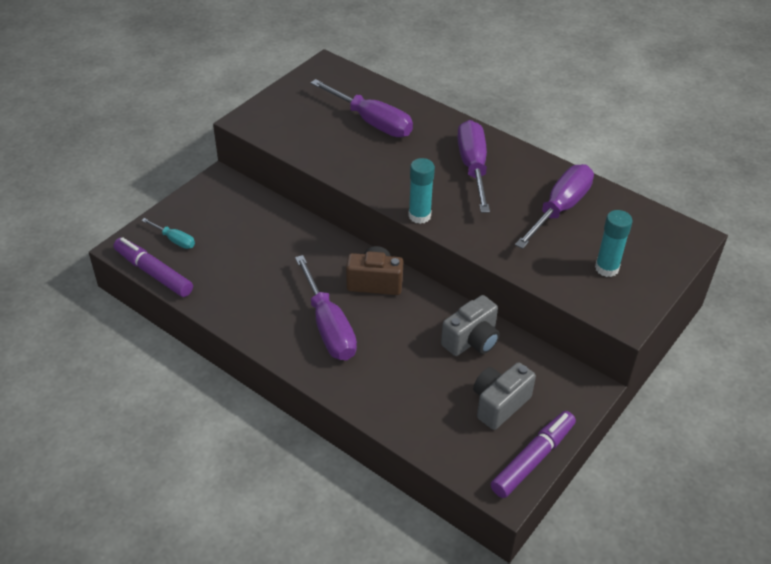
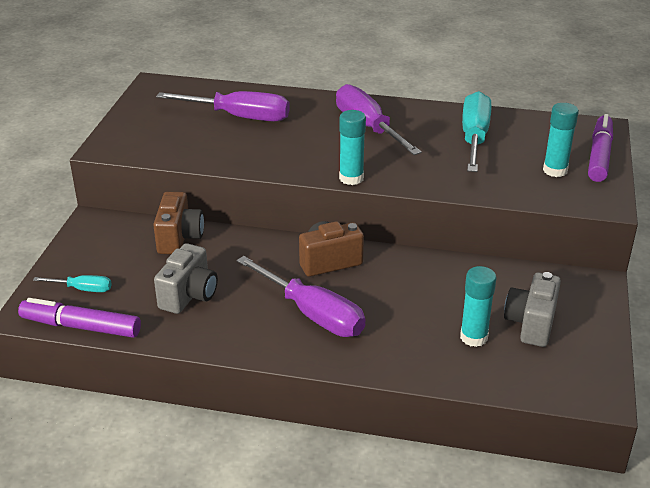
camera: 25 degrees left, 10 degrees down
grey camera [441,295,500,356] -> grey camera moved to [154,243,218,314]
purple marker [490,411,576,498] -> purple marker moved to [588,114,613,182]
purple screwdriver [515,164,594,249] -> turquoise screwdriver [462,91,492,172]
none -> brown camera [153,191,204,254]
none -> turquoise glue stick [460,266,497,347]

